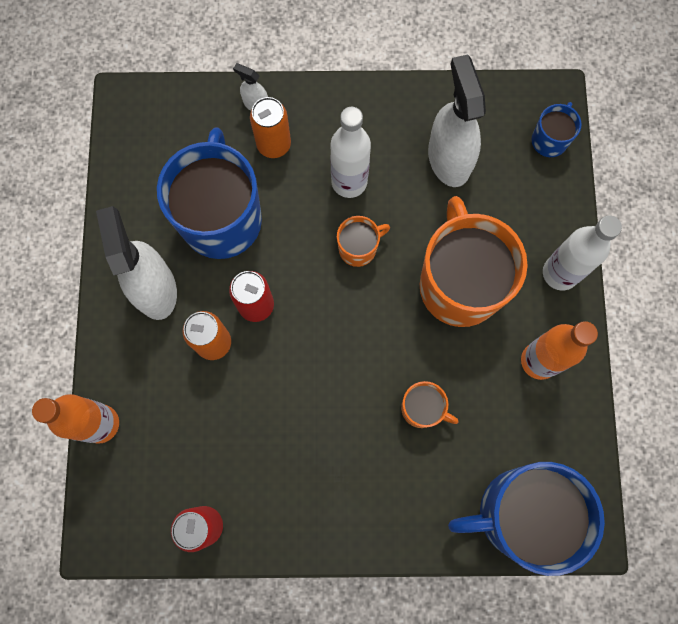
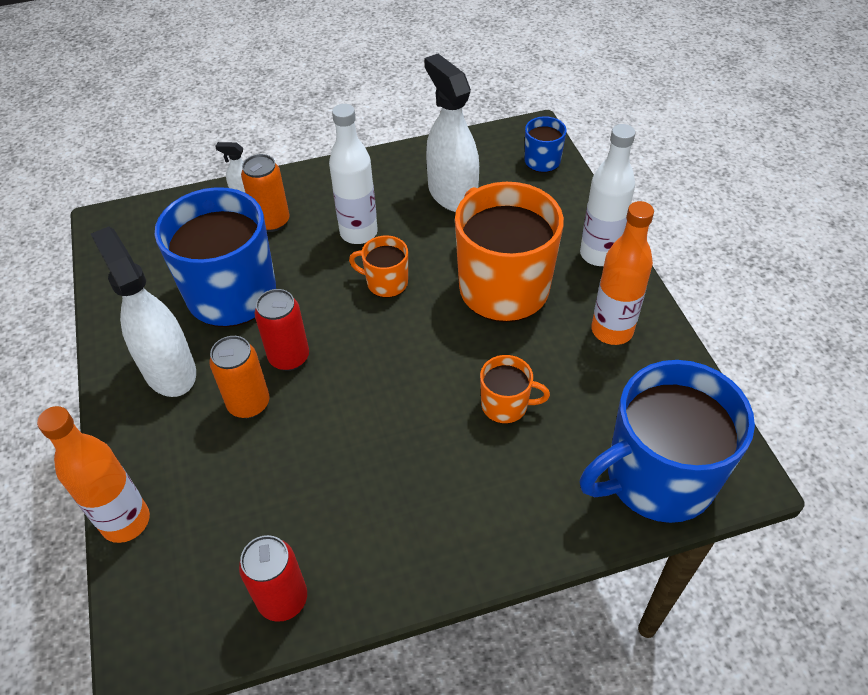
camera: 15 degrees left, 25 degrees down
orange mug [337,216,390,267] -> orange mug turned 120 degrees counterclockwise [349,235,408,298]

